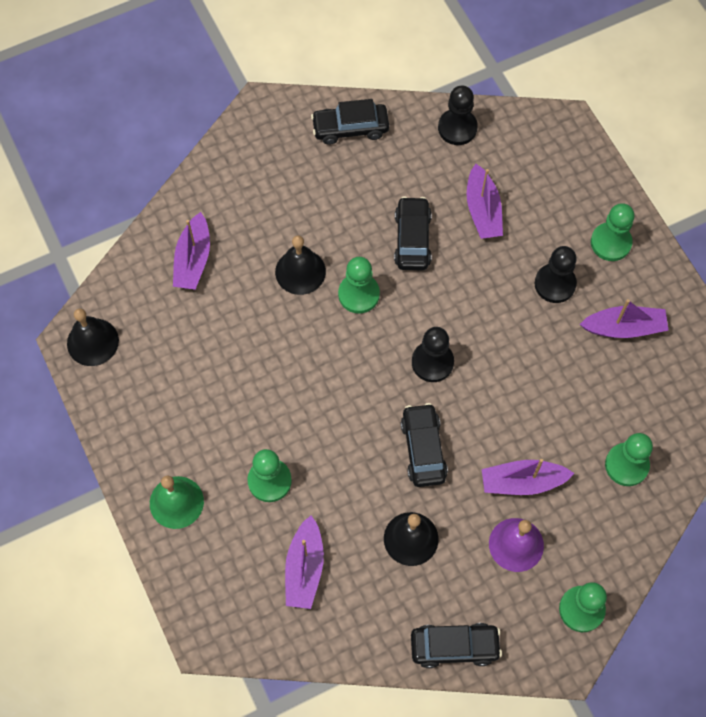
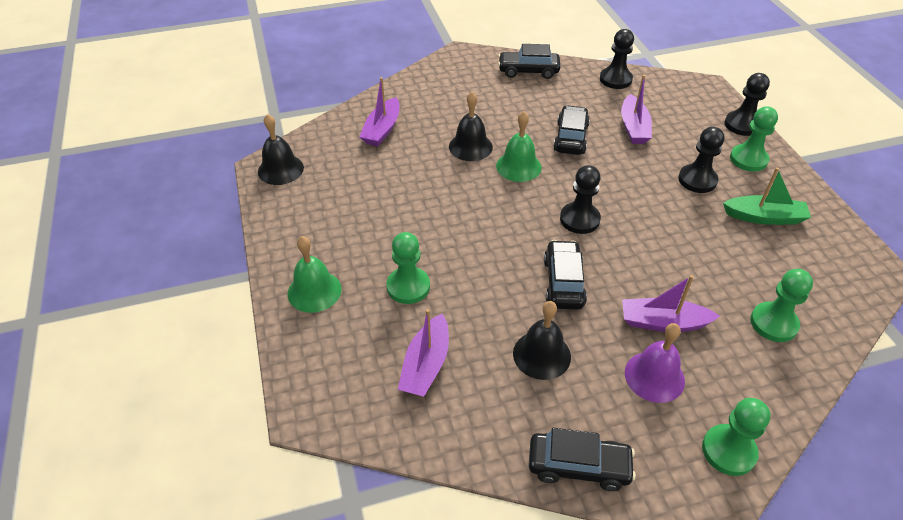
camera: 10 degrees right, 20 degrees down
green pawn [338,257,380,314] -> green bell [496,111,542,182]
purple boat [580,299,669,338] -> green boat [723,167,811,225]
none -> black pawn [725,73,770,136]

